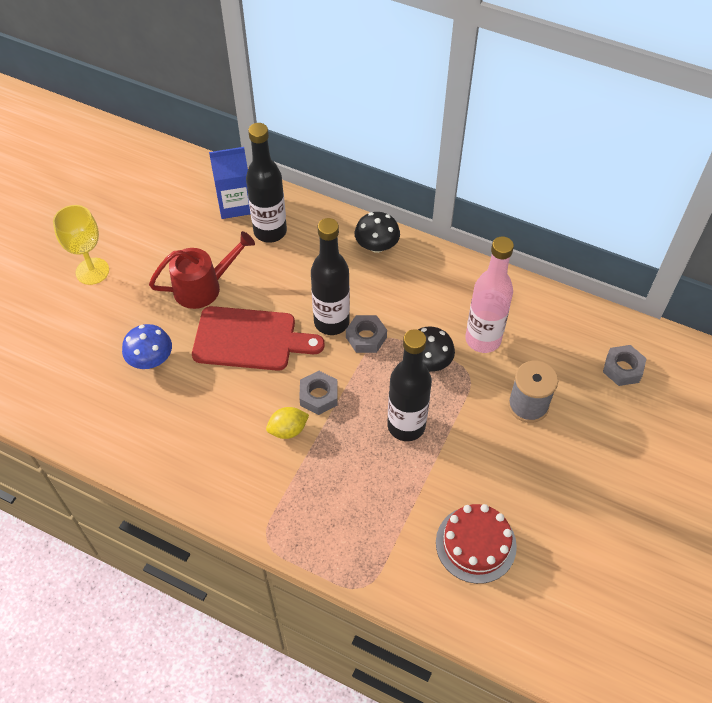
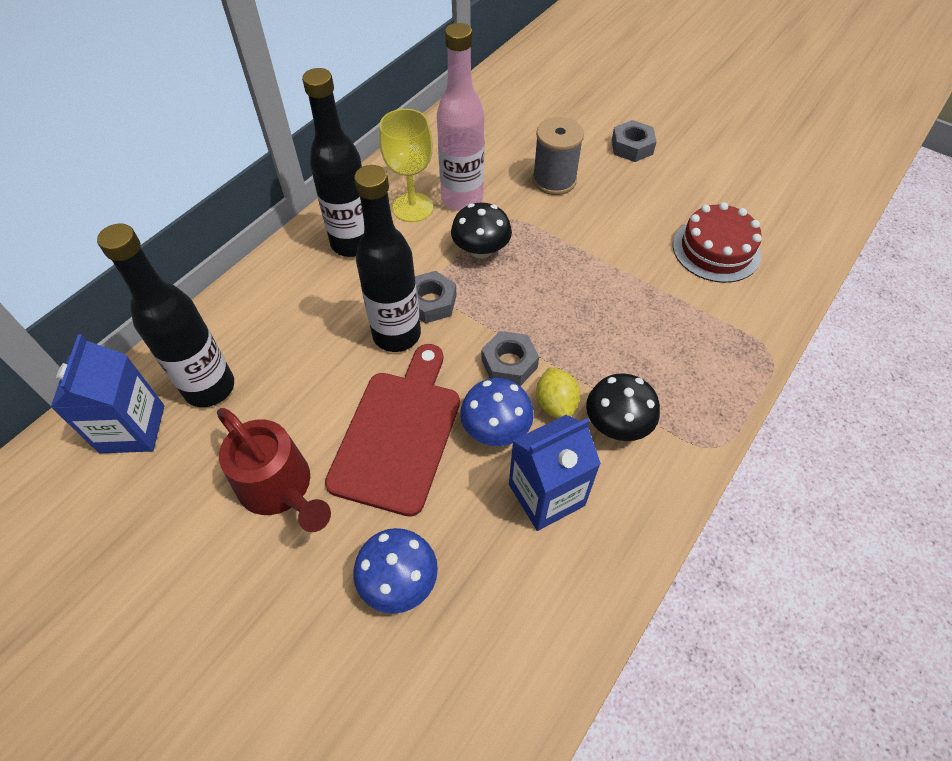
camera: 80 degrees left, 0 degrees up
yellow goblet [53,205,109,285] -> yellow goblet moved to [379,109,433,222]
red watering can [149,231,255,309] -> red watering can turned 150 degrees clockwise [217,408,331,532]
black mushroom [355,212,400,253] -> black mushroom moved to [586,373,660,441]
black bottle [387,329,432,441] -> black bottle moved to [302,68,364,257]
grey nut [603,345,647,386] -> grey nut moved to [612,120,657,162]
none -> blue mushroom [460,378,534,446]
none -> blue carton [509,415,601,531]

